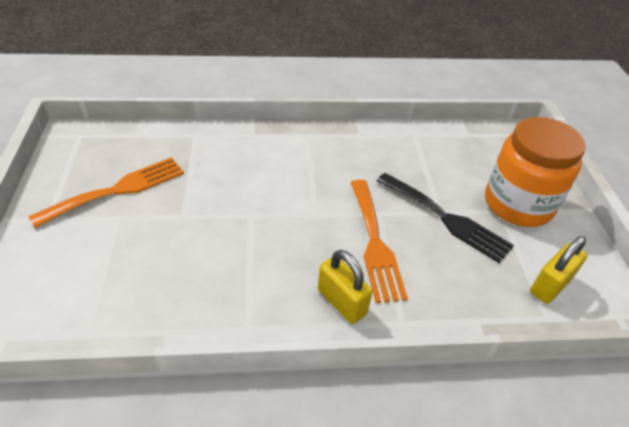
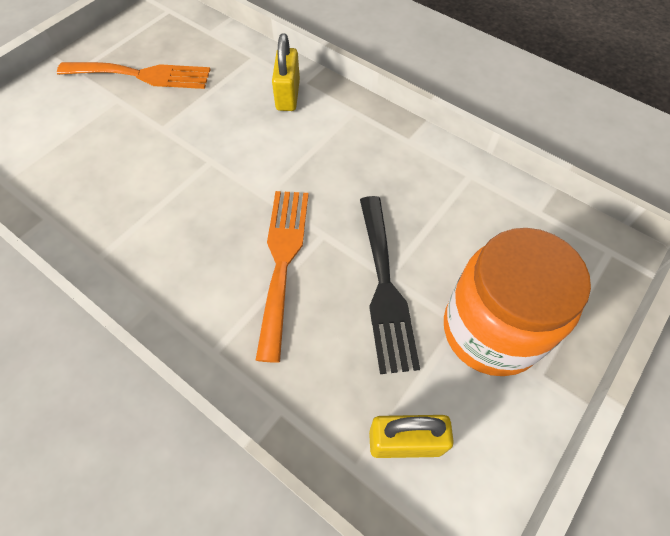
camera: 45 degrees right, 15 degrees up
yellow padlock [318,250,372,324] -> yellow padlock moved to [272,34,300,111]
orange fork [351,180,408,303] -> orange fork turned 150 degrees clockwise [256,191,309,363]

